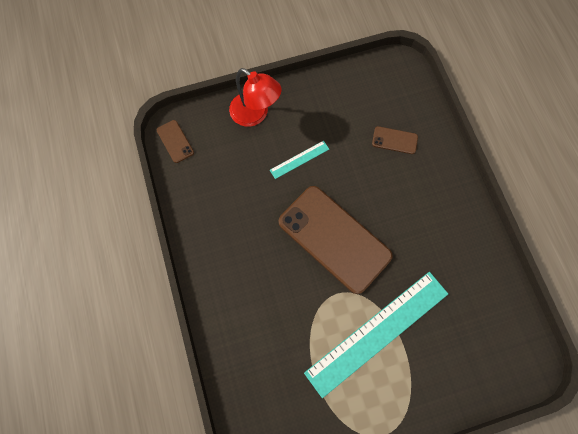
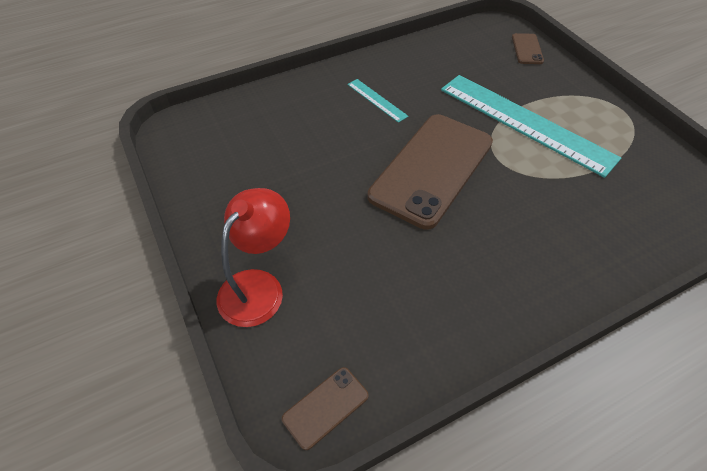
camera: 100 degrees left, 20 degrees down
turquoise ruler [270,141,329,179] -> turquoise ruler moved to [347,79,409,123]
brown phone [372,126,418,154] -> brown phone moved to [512,33,544,64]

